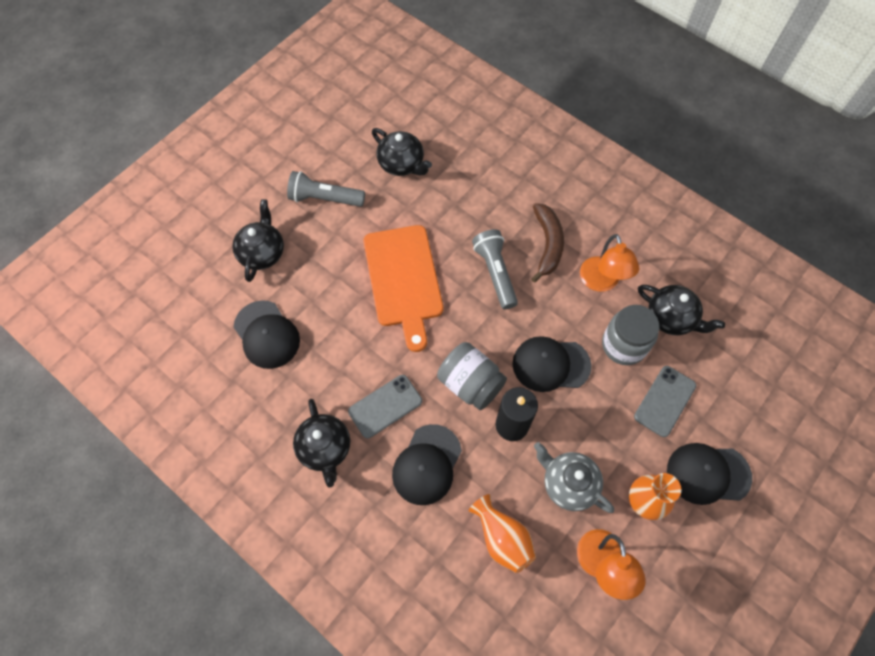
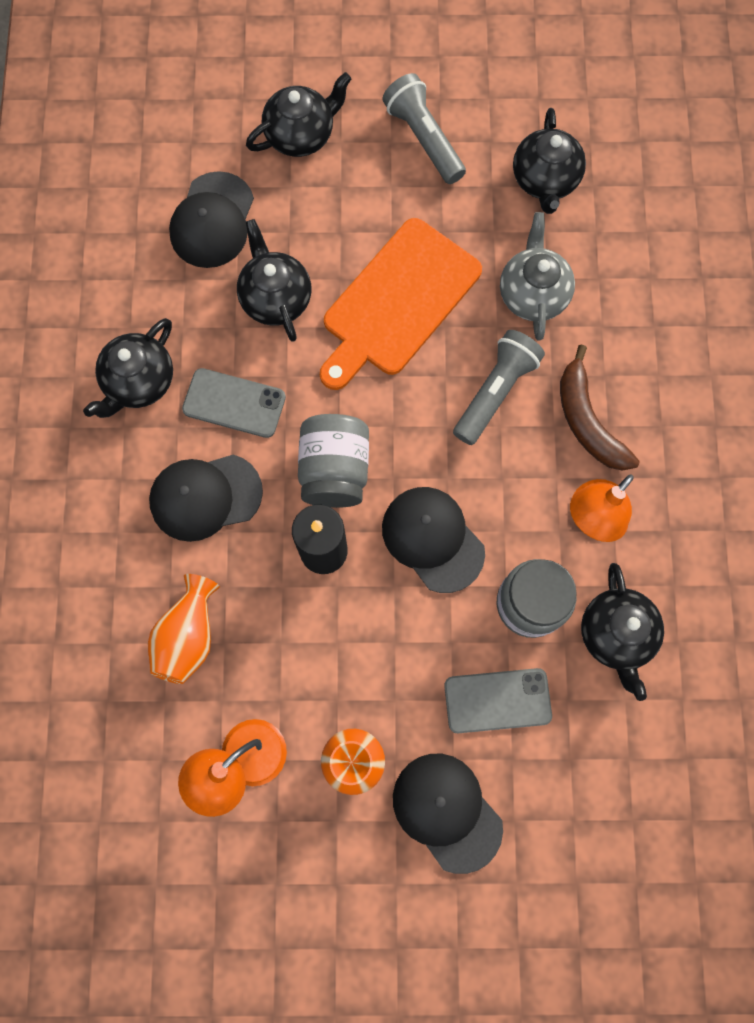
camera: 50 degrees right, 10 degrees up
brown banana [531,203,564,283] -> brown banana turned 105 degrees clockwise [560,345,640,471]
grey teapot [534,442,614,513] -> grey teapot moved to [500,212,575,341]
none -> black teapot [237,219,311,342]

